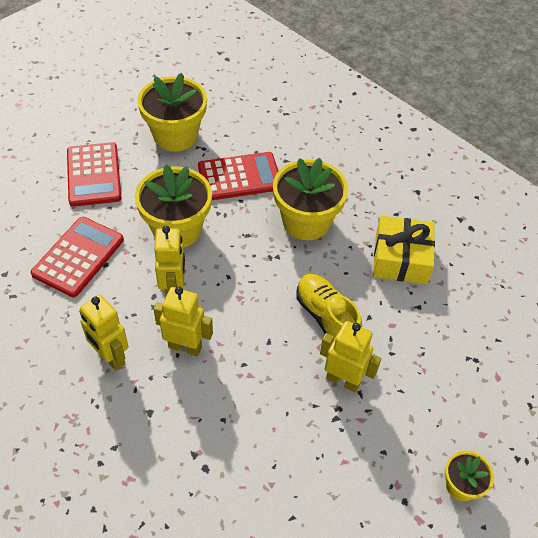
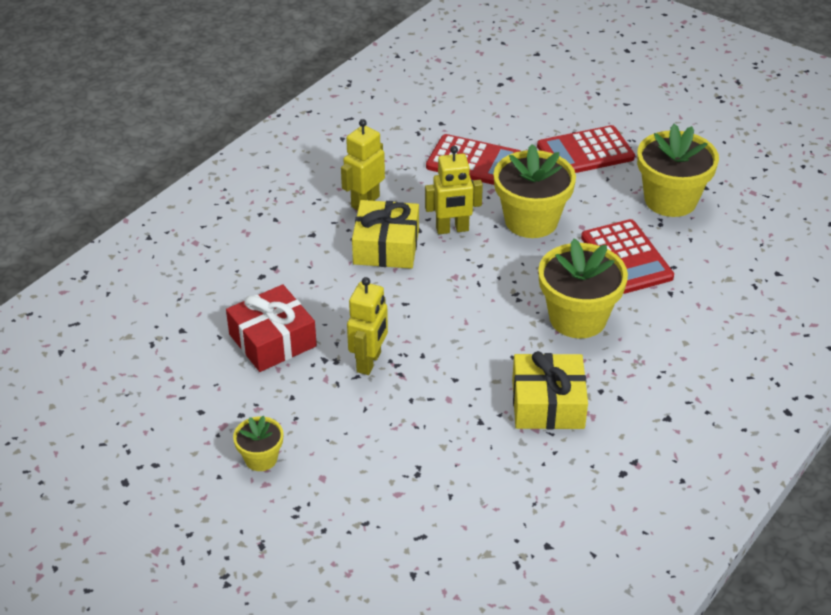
camera: 85 degrees right, 10 degrees down
yellow robot [154,287,213,356] -> yellow gift [352,200,419,269]
yellow shoe [296,274,362,341] -> none
none -> red gift [226,284,317,372]

